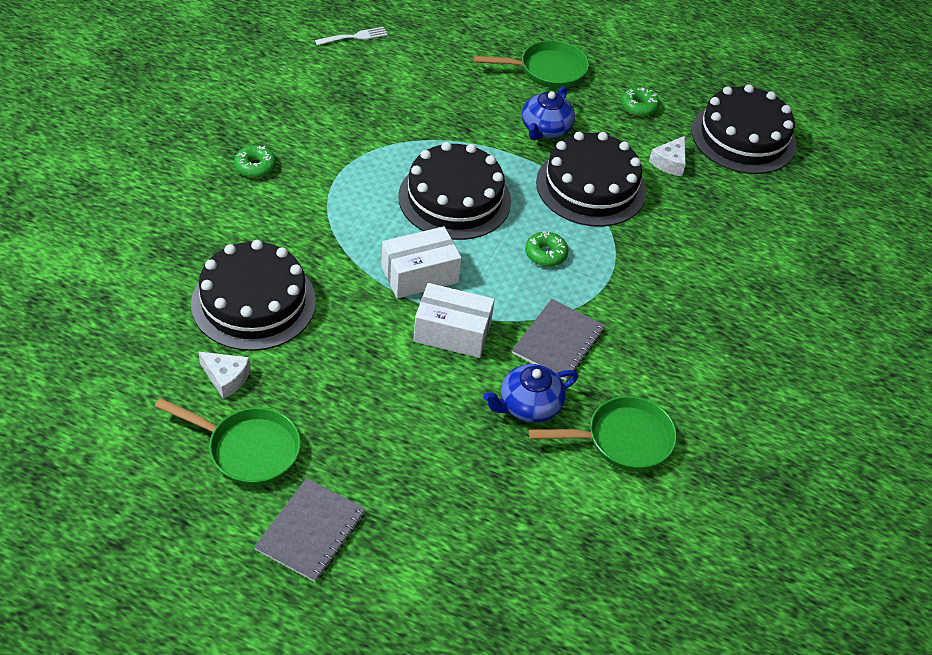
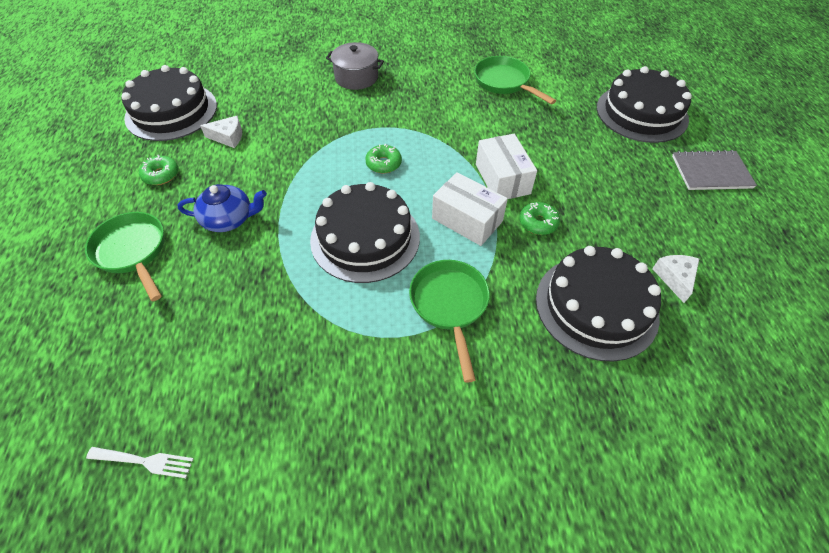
camera: 115 degrees left, 5 degrees up
green pan [155,398,301,486] -> green pan moved to [409,260,490,383]
green donut [234,145,276,178] -> green donut moved to [519,202,560,235]
white fork [315,27,388,45] -> white fork turned 150 degrees clockwise [86,447,194,478]
blue teapot [483,364,578,423] -> none
grey notebook [512,299,605,381] -> none
black cake [536,132,646,227] -> black cake moved to [597,66,692,143]
none -> grey pot [326,42,384,90]

